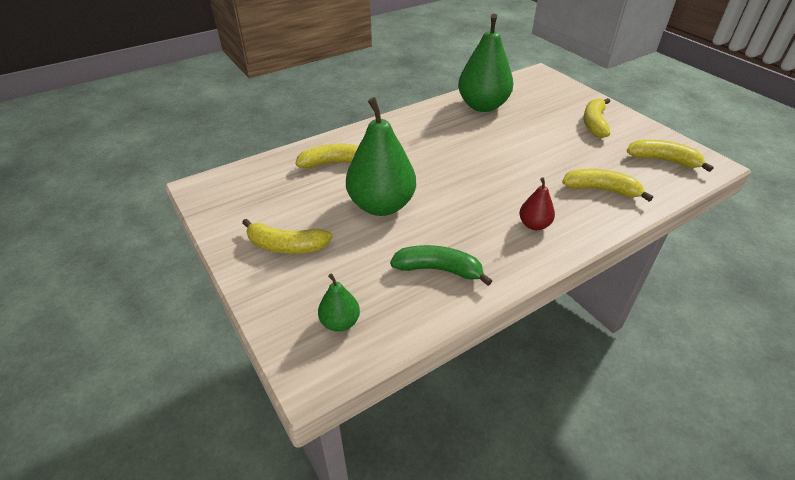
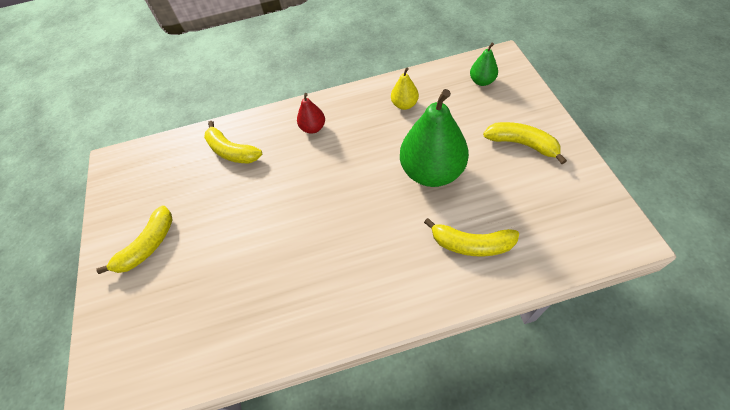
camera: 155 degrees left, 15 degrees up
green banana [390,245,492,286] -> yellow pear [391,68,419,110]
green pear [458,14,513,112] -> none
yellow banana [626,139,713,172] -> none

